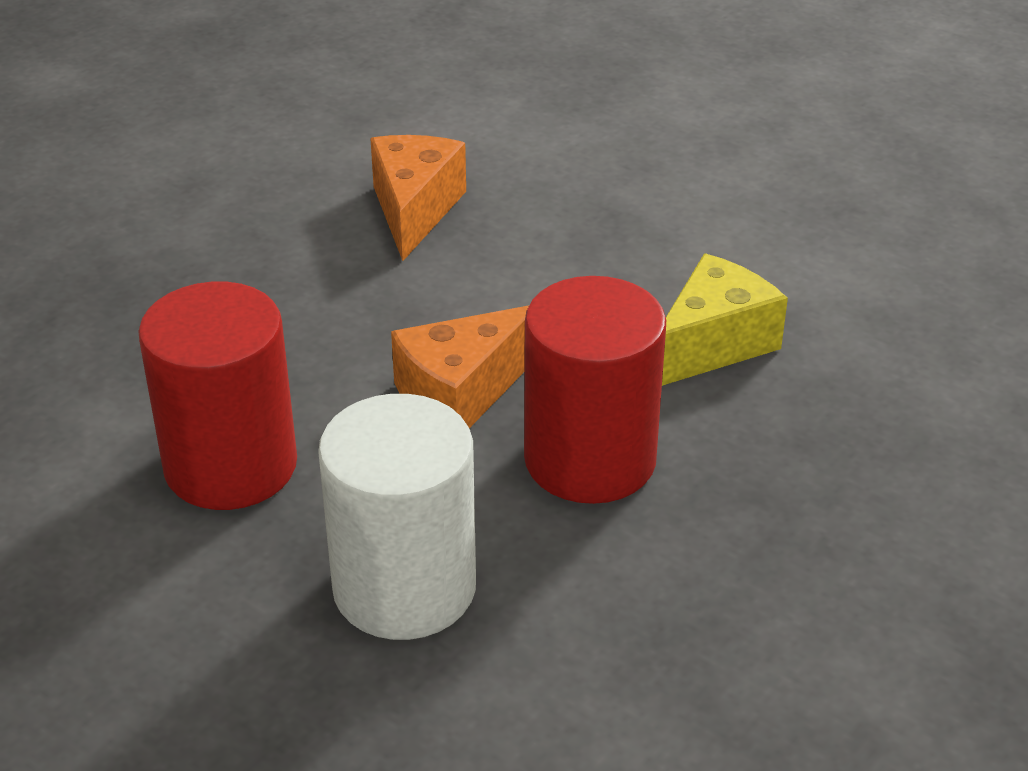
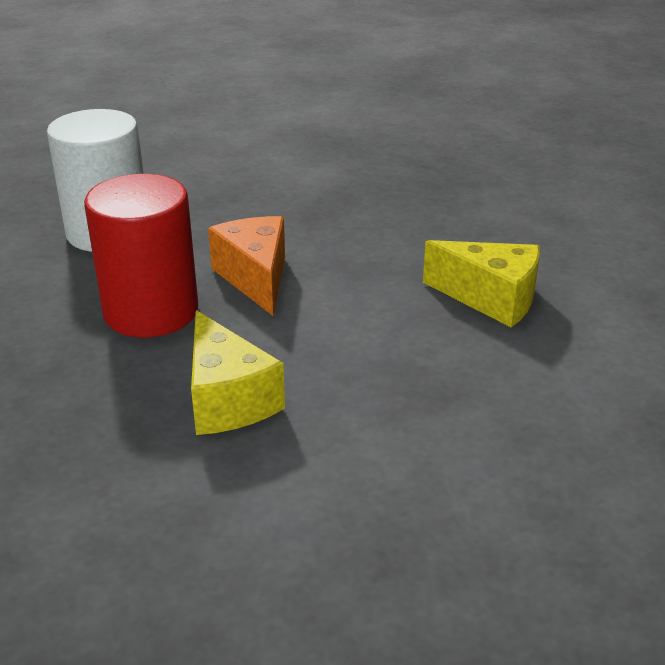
camera: 110 degrees right, 5 degrees down
red cylinder [138,282,297,510] -> none
orange cheese [370,135,466,261] -> yellow cheese [423,240,540,327]

